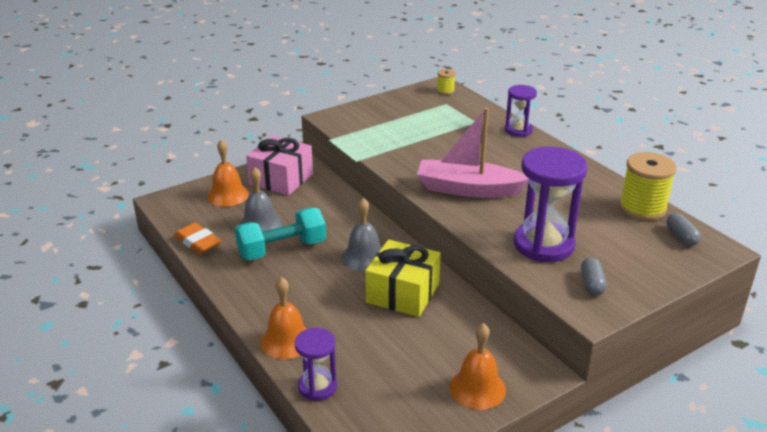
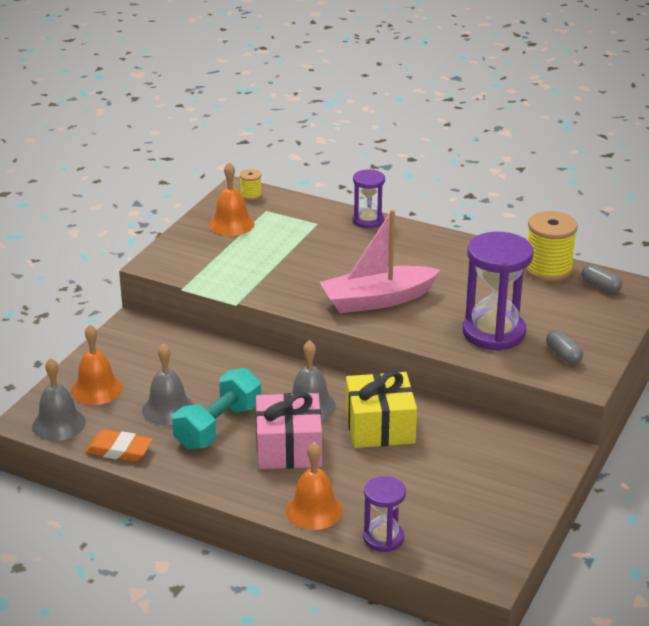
camera: 30 degrees left, 0 degrees up
pink gift [246,136,313,195] -> pink gift moved to [256,392,322,469]
orange bell [450,323,506,410] -> orange bell moved to [209,162,255,236]
none -> grey bell [32,358,86,441]

